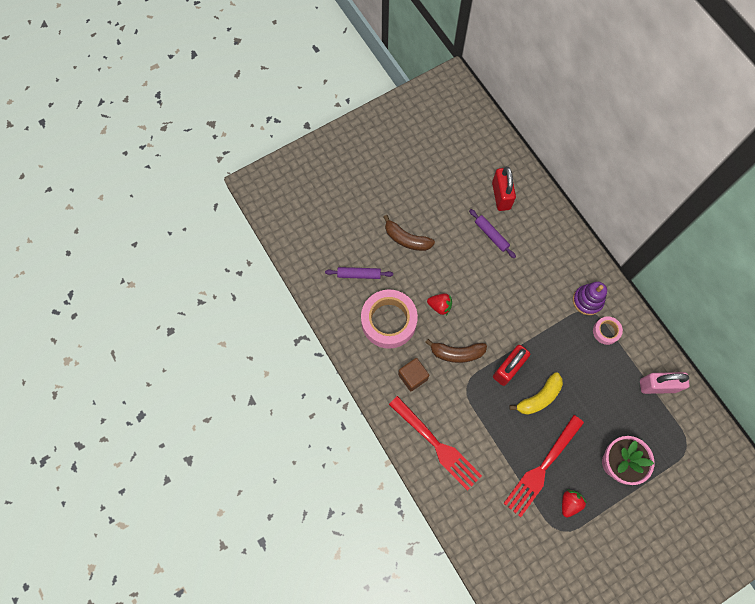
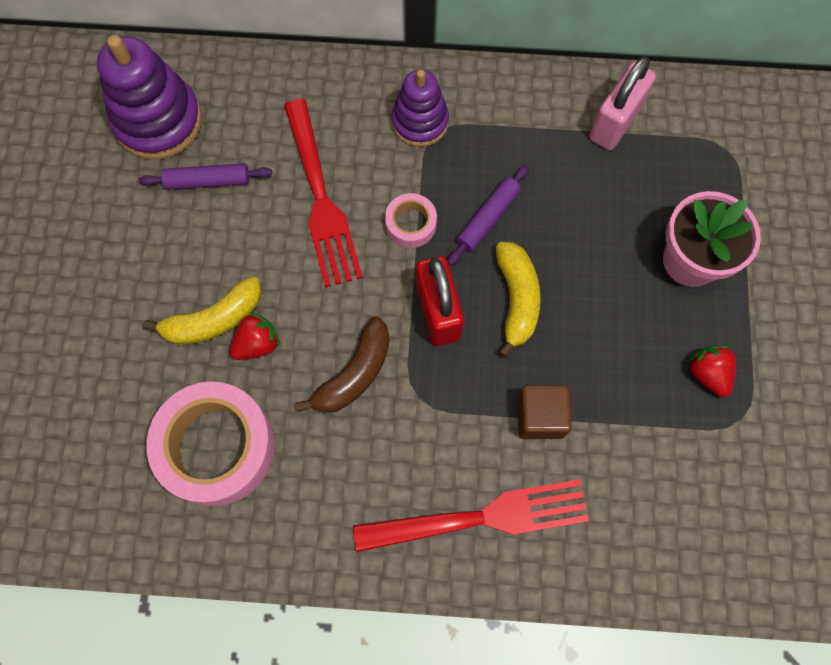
camera: 55 degrees left, 0 degrees up
purple rolling pin [325,267,393,279] -> purple rolling pin moved to [448,165,529,266]
brown banana [384,215,435,251] -> none
brown cube [398,358,429,391] -> brown cube moved to [517,385,572,439]
red padlock [492,166,516,211] -> purple stacking toy [97,35,202,159]
red fork [504,415,584,517] -> red fork moved to [284,99,363,288]
pink tape [593,316,623,345] -> pink tape moved to [385,193,437,248]
none -> yellow banana [143,277,261,345]

